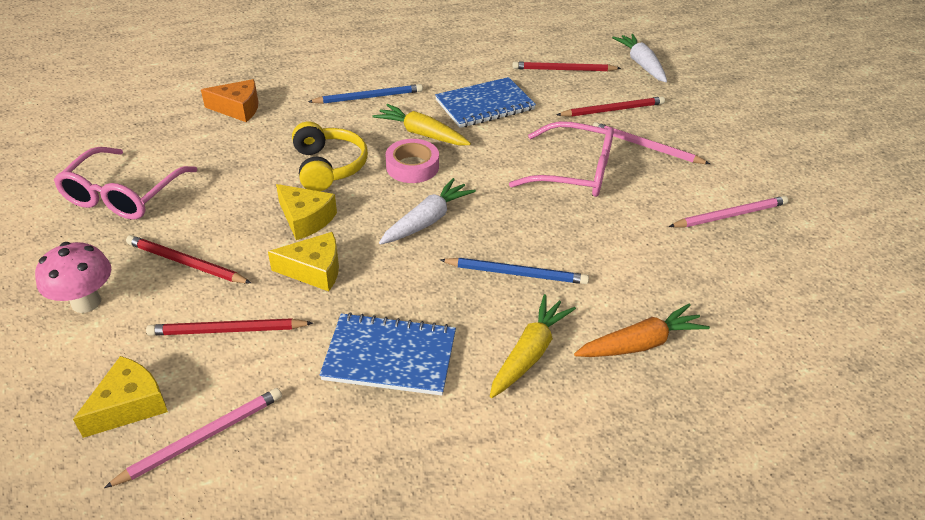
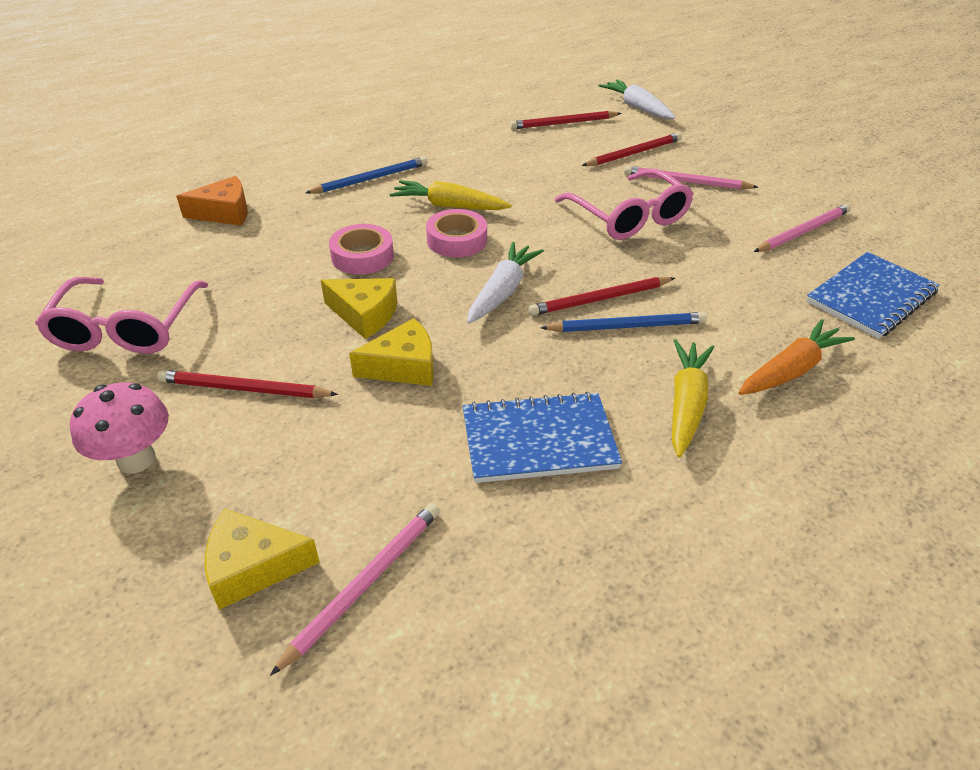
camera: 15 degrees left, 0 degrees up
yellow cheese [73,356,168,438] -> yellow cheese turned 120 degrees counterclockwise [205,509,320,610]
red pencil [146,318,313,336] -> red pencil moved to [528,277,675,316]
yellow headphones [292,121,368,191] -> pink tape [329,224,394,274]
blue notebook [435,77,536,128] -> blue notebook moved to [806,252,940,339]
pink glasses [509,121,614,197] -> pink glasses turned 60 degrees clockwise [555,168,694,240]

